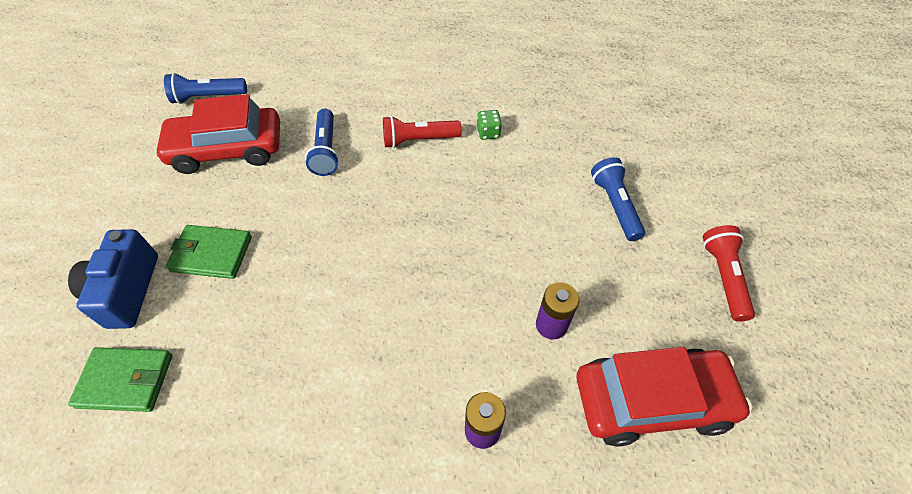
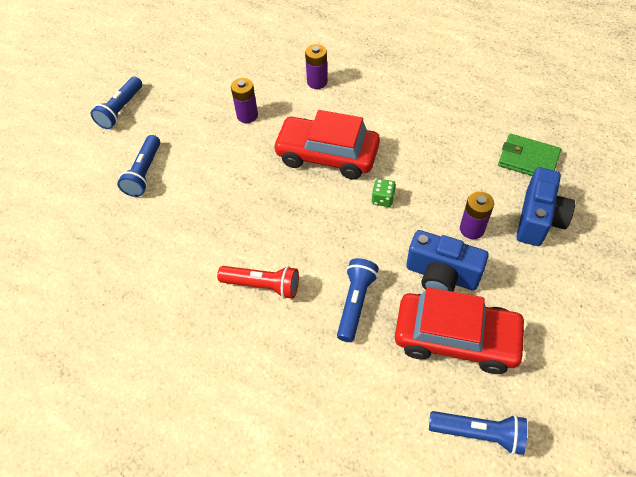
camera: 155 degrees left, 0 degrees up
green wallet [166,225,252,279] -> purple battery [460,191,494,239]
green dice [477,110,502,140] -> green dice moved to [372,179,396,207]
red car [576,347,752,447] -> red car moved to [273,110,380,180]
red flashlight [703,225,755,322] -> blue flashlight [91,76,142,129]
none -> blue camera [406,230,489,292]

